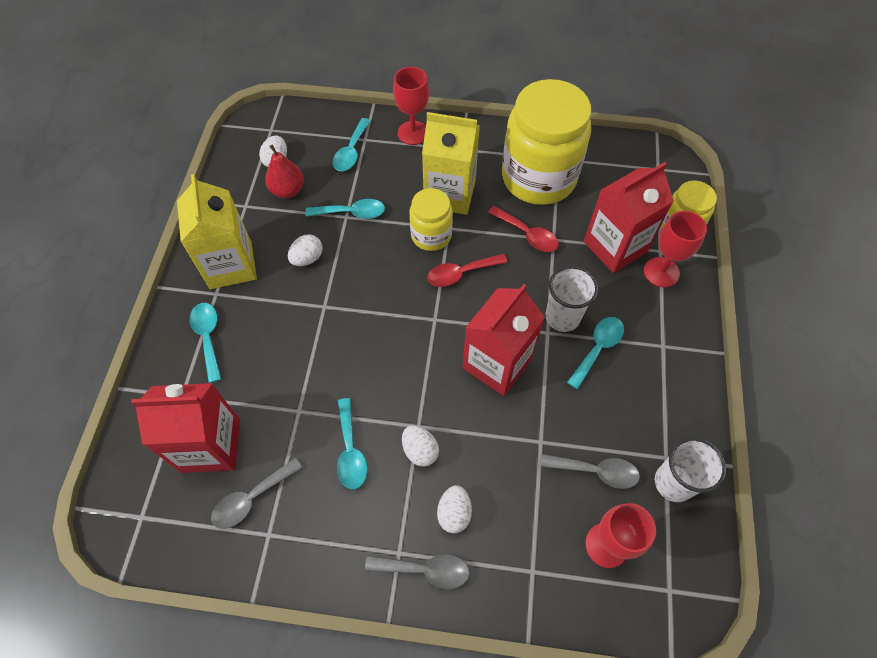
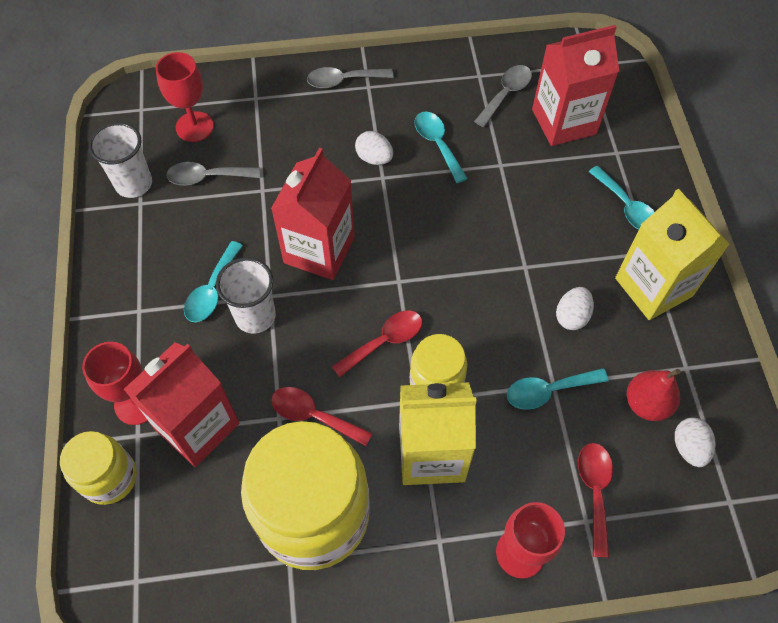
camera: 165 degrees right, 0 degrees up
turquoise spoon [333,118,371,171] -> red spoon [578,443,613,557]
white egg [437,485,472,533] -> none

